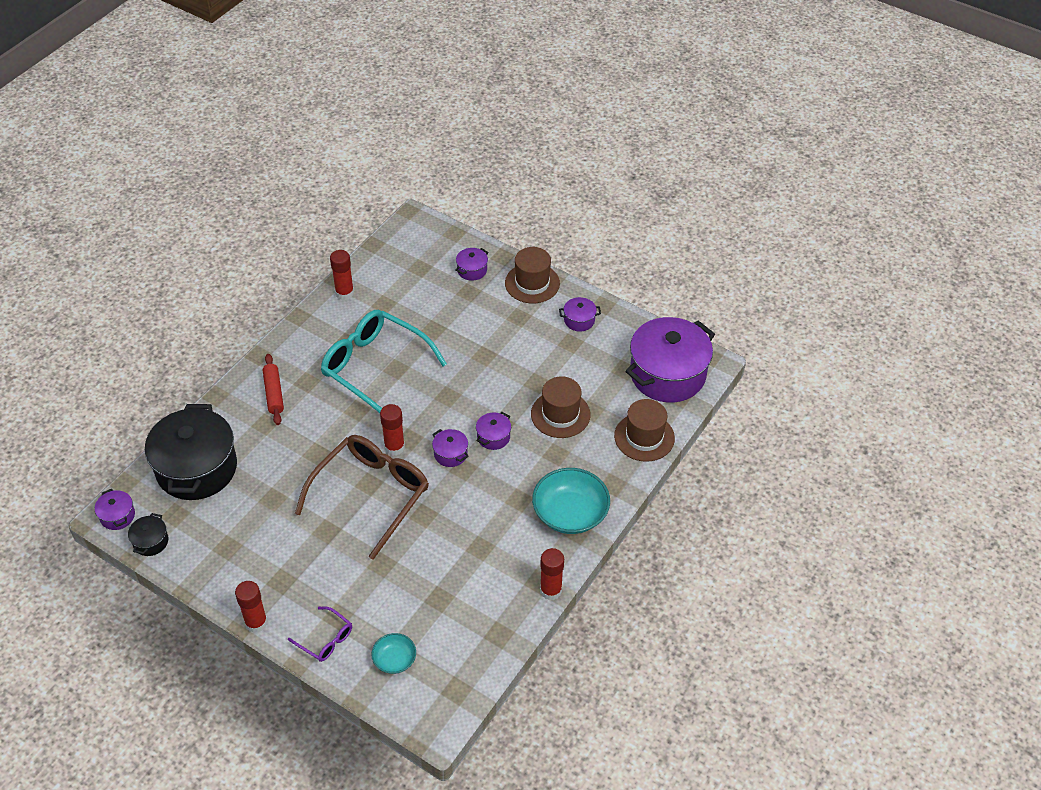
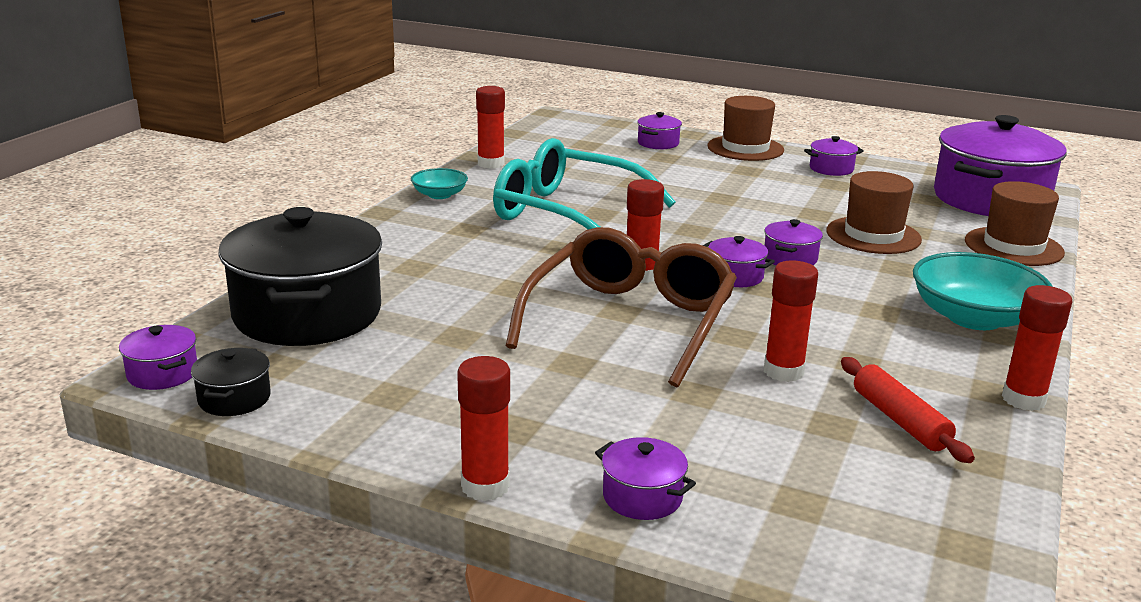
camera: 10 degrees left, 25 degrees down
red rolling pin [263,354,284,425] -> red rolling pin moved to [841,357,975,463]
purple glasses [288,606,352,662] -> purple pot [595,437,696,520]
turquoise bowl [371,633,416,674] -> turquoise bowl moved to [411,168,468,199]
none -> red glue stick [764,261,818,382]

